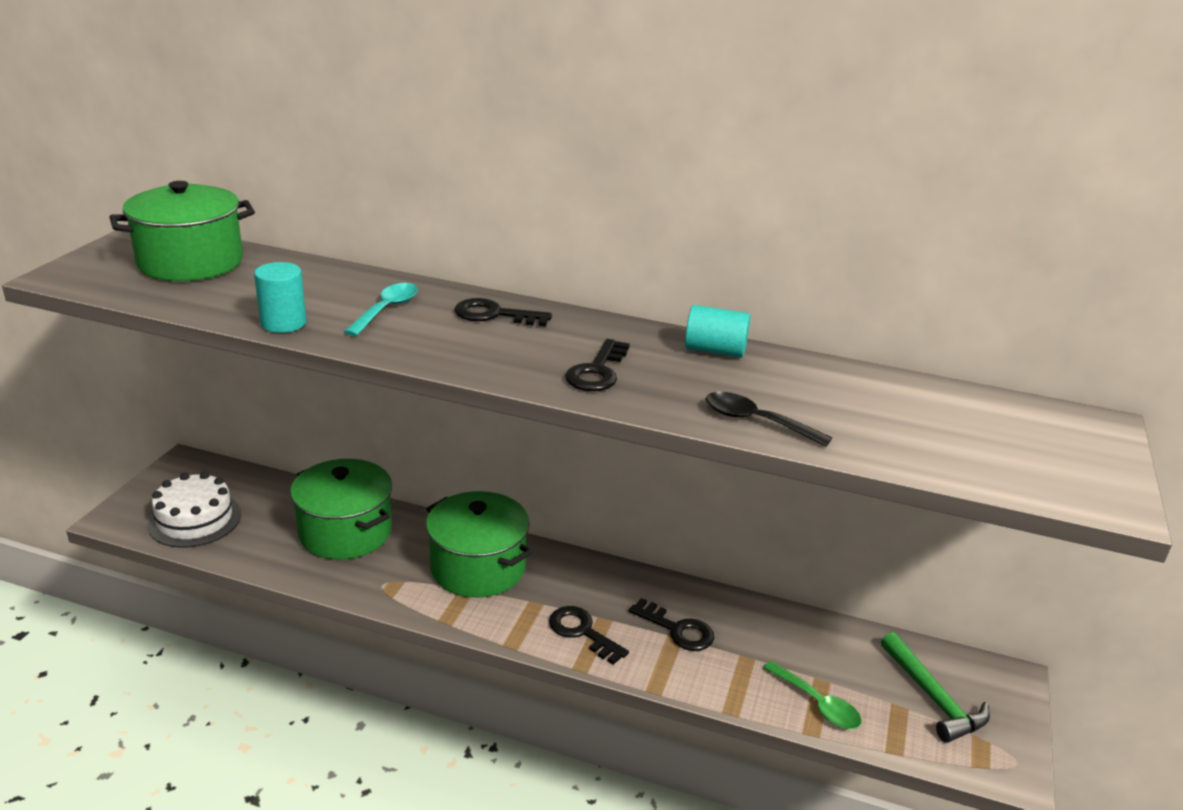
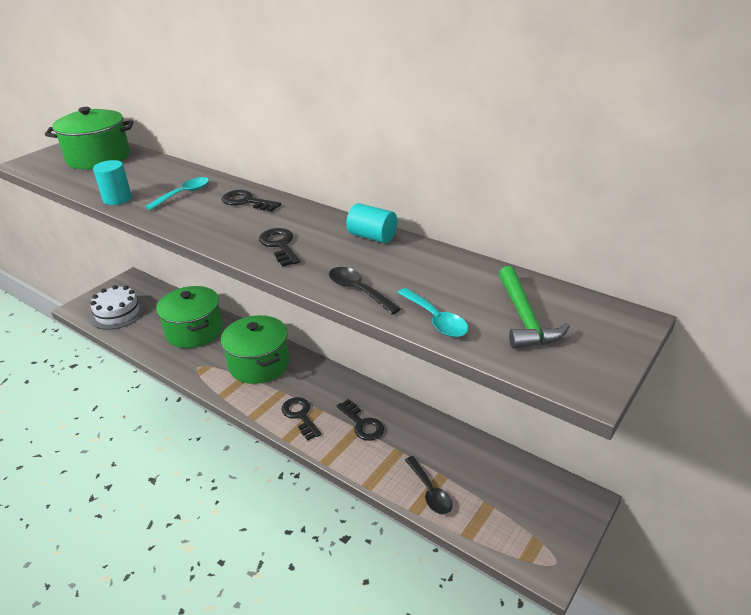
camera: 20 degrees right, 5 degrees up
black key [565,339,630,391] -> black key turned 120 degrees clockwise [259,228,300,267]
green spoon [763,661,861,729] -> black spoon [405,456,453,515]
green hammer [881,632,990,743] -> green hammer moved to [499,266,570,348]
none -> turquoise spoon [397,288,468,337]

